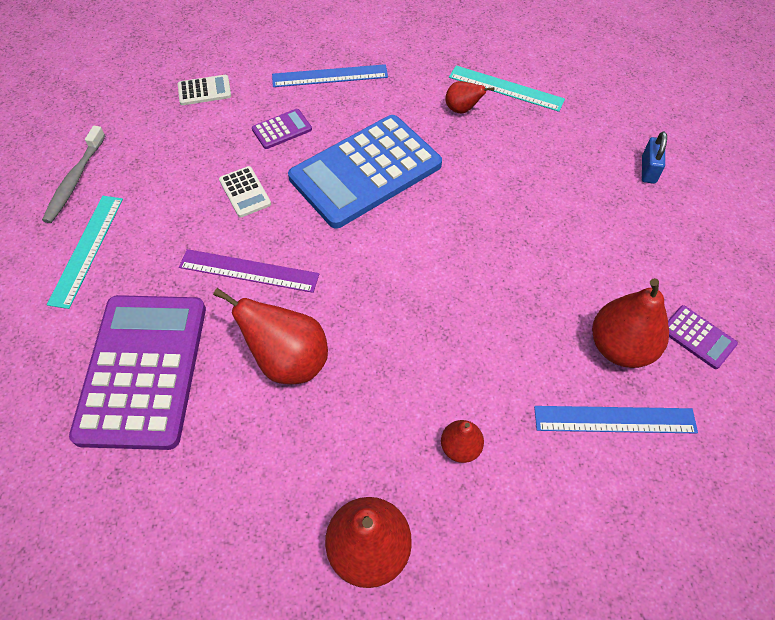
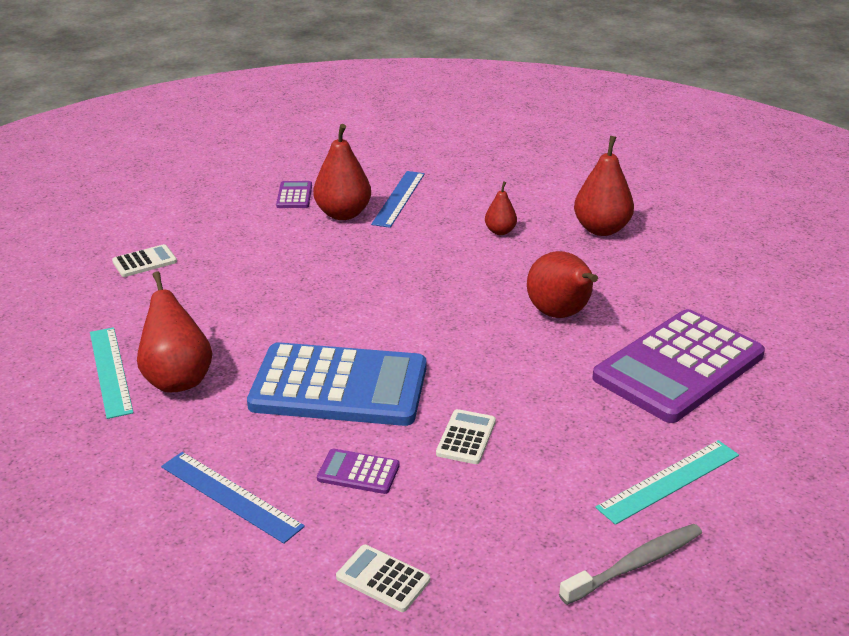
camera: 135 degrees left, 25 degrees down
purple ruler [179,249,319,293] -> none
red pear [445,81,494,114] -> red pear [137,271,212,392], size x1.83
blue ruler [534,406,698,433] -> blue ruler turned 60 degrees clockwise [371,171,425,228]
blue padlock [642,131,667,184] -> white calculator [112,244,177,277]

